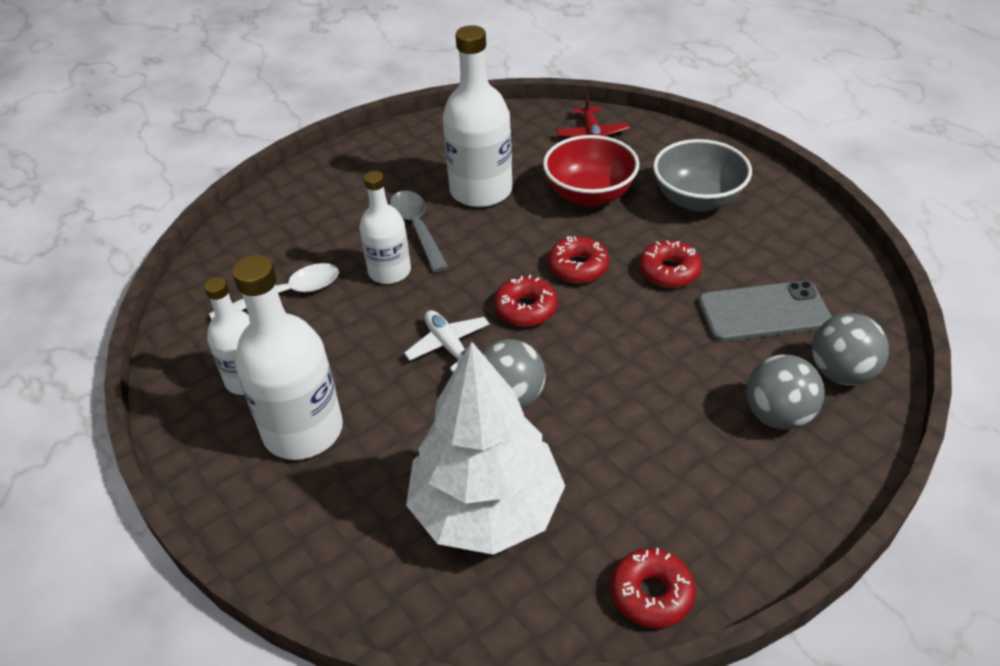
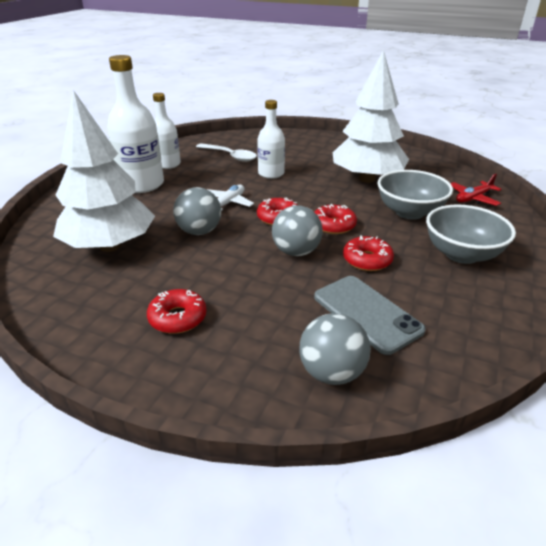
camera: 60 degrees right, 10 degrees down
grey spoon [390,191,448,272] -> none
white bottle [443,25,513,207] -> white tree [333,50,409,183]
red bowl [543,135,639,207] -> grey bowl [377,170,453,220]
red donut [611,548,696,628] -> red donut moved to [147,289,207,334]
grey ball [746,355,825,430] -> grey ball moved to [272,205,323,256]

